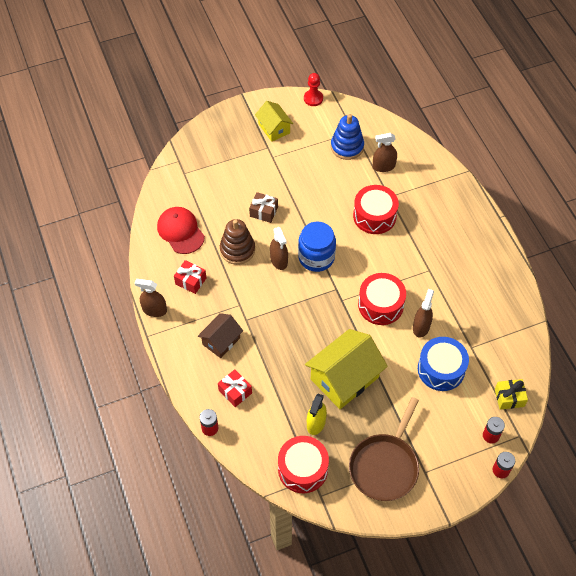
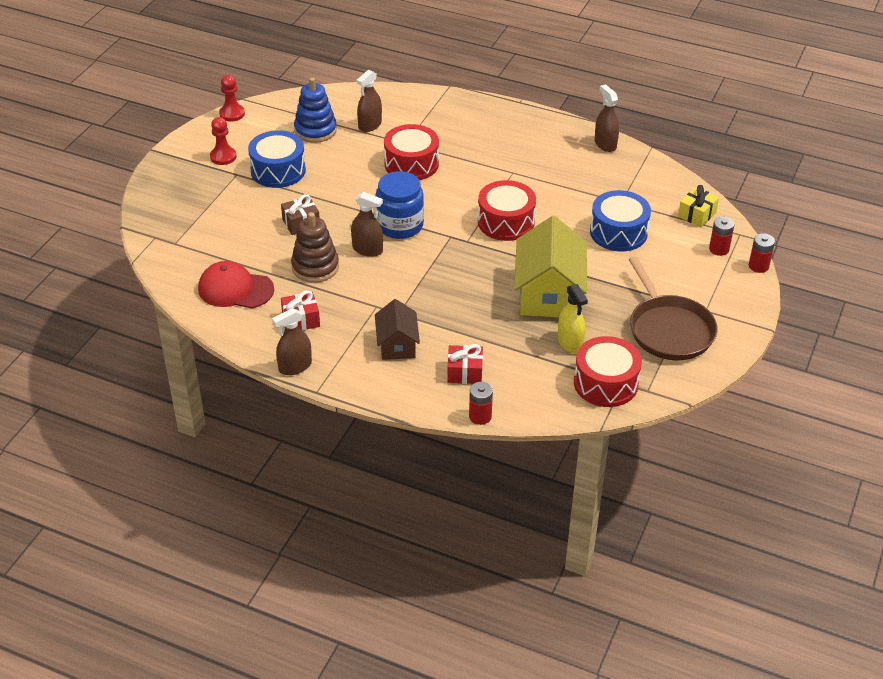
camera: 45 degrees left, 15 degrees down
yellow house [255,101,293,142] -> red pawn [210,117,237,165]
brown spray bottle [413,289,434,338] -> brown spray bottle moved to [595,84,619,152]
none -> blue drum [248,130,306,188]

